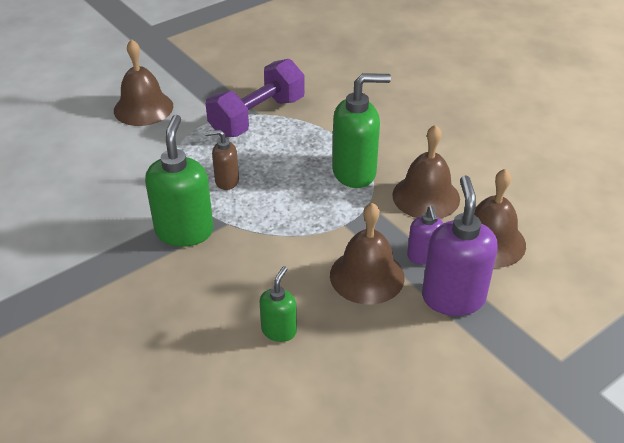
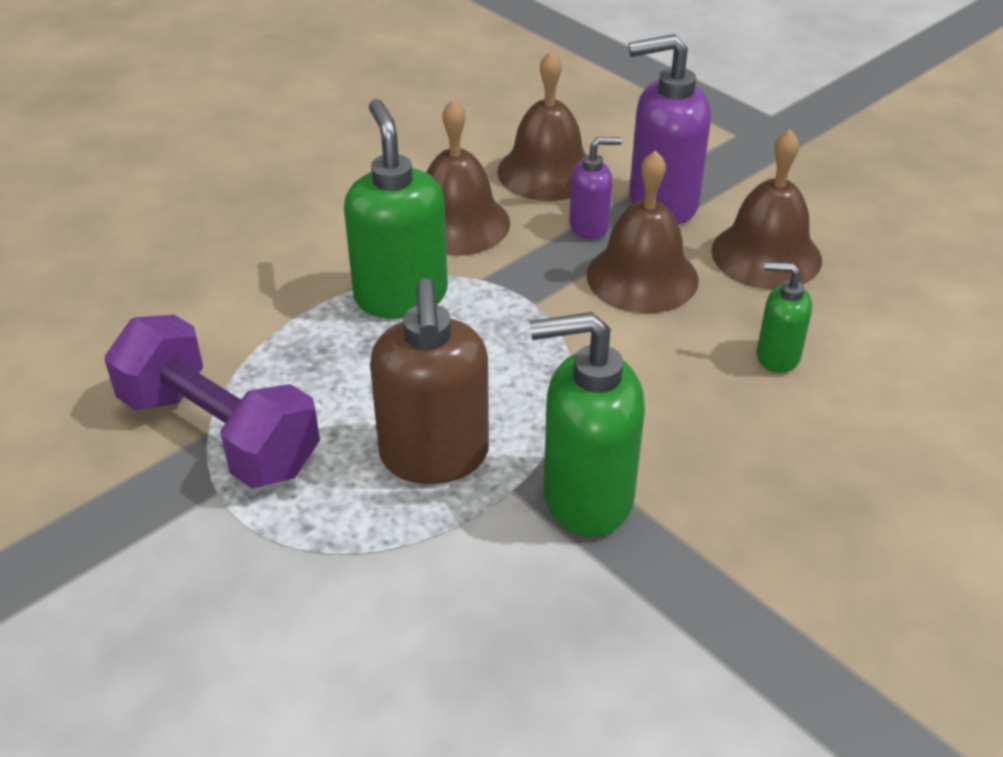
camera: 95 degrees left, 0 degrees up
brown bell [114,39,173,126] -> brown bell moved to [711,129,822,289]
brown soap dispenser [205,130,239,190] -> brown soap dispenser [370,278,489,484], size x1.83

